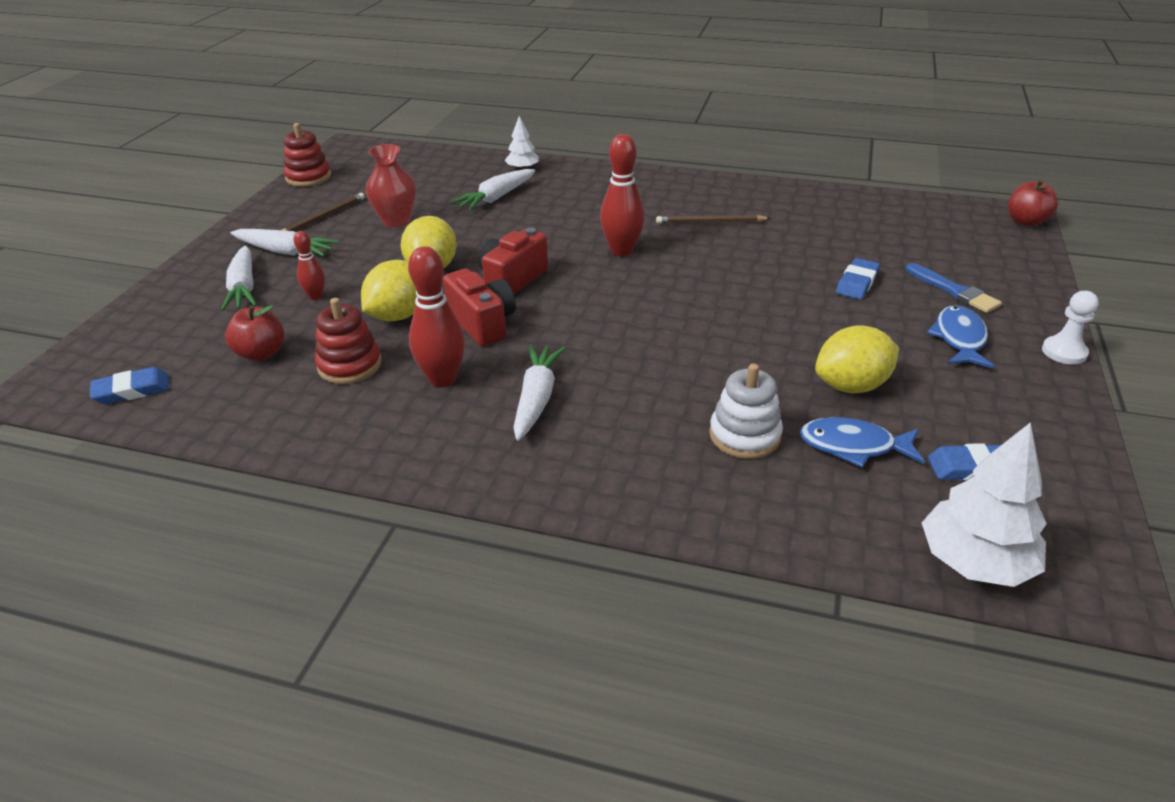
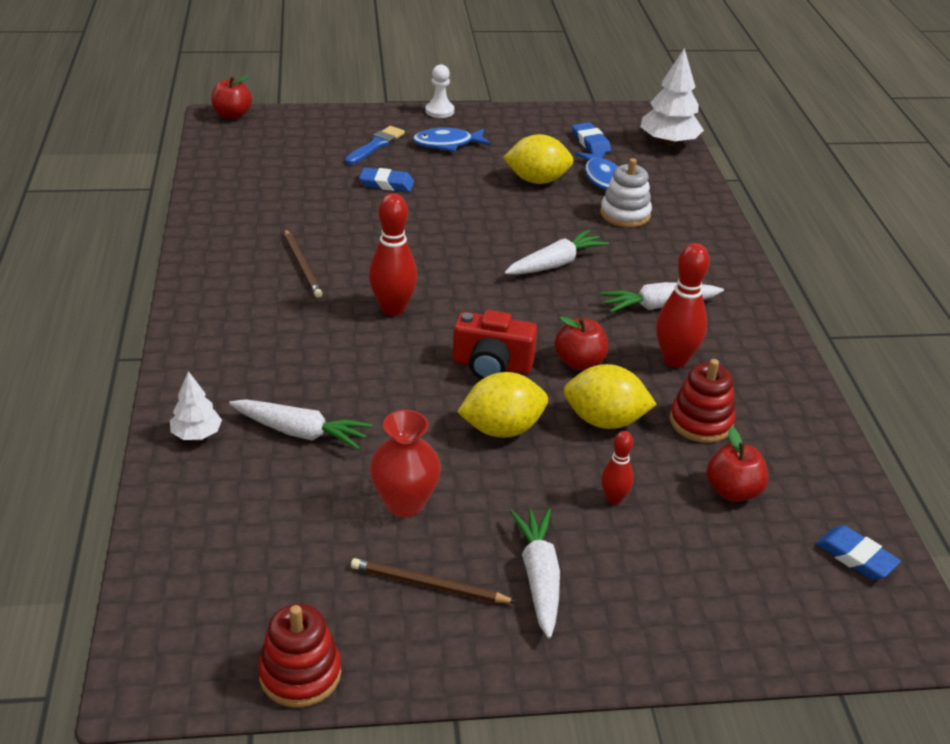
camera: 115 degrees left, 0 degrees up
white carrot [221,246,257,311] -> white carrot moved to [504,229,609,275]
red camera [443,269,516,346] -> red apple [555,316,608,370]
yellow lemon [815,325,899,393] -> yellow lemon turned 45 degrees counterclockwise [503,134,574,184]

